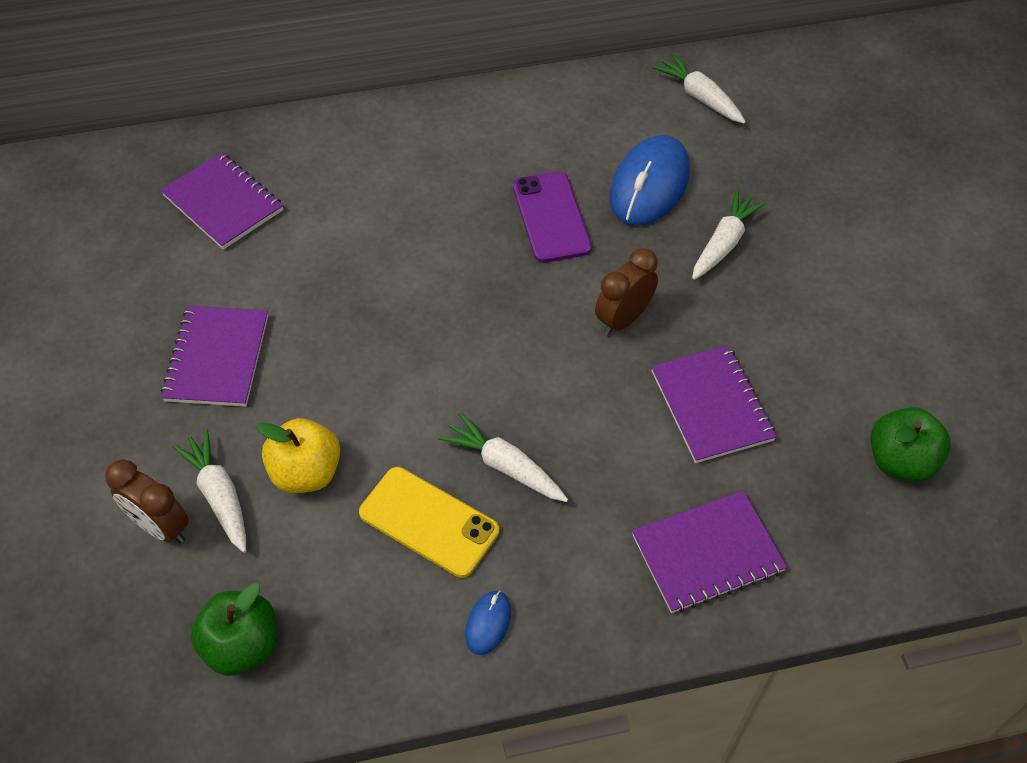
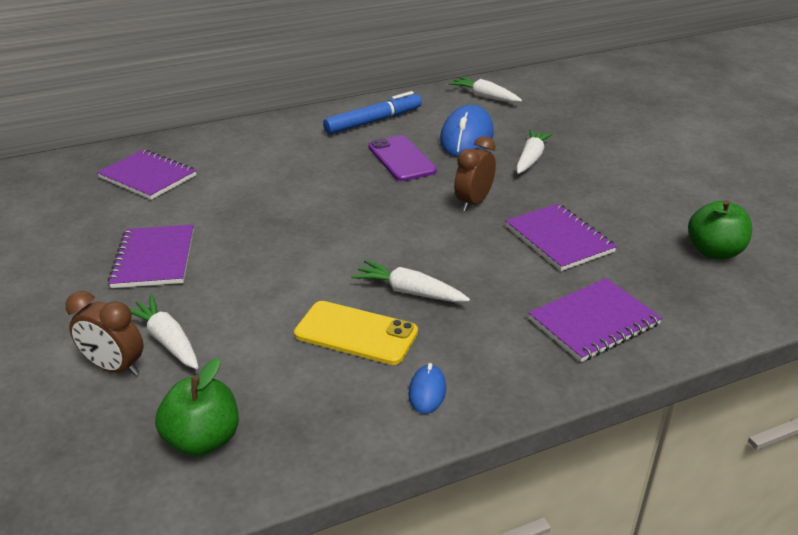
camera: 10 degrees left, 20 degrees down
yellow apple [257,418,340,493] -> none
none -> blue marker [323,91,422,135]

